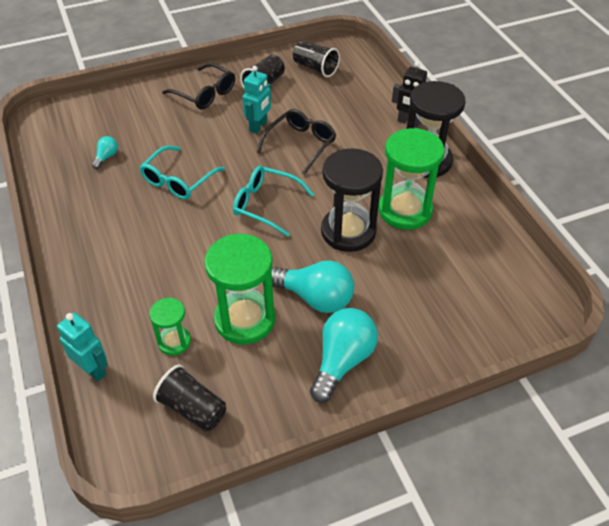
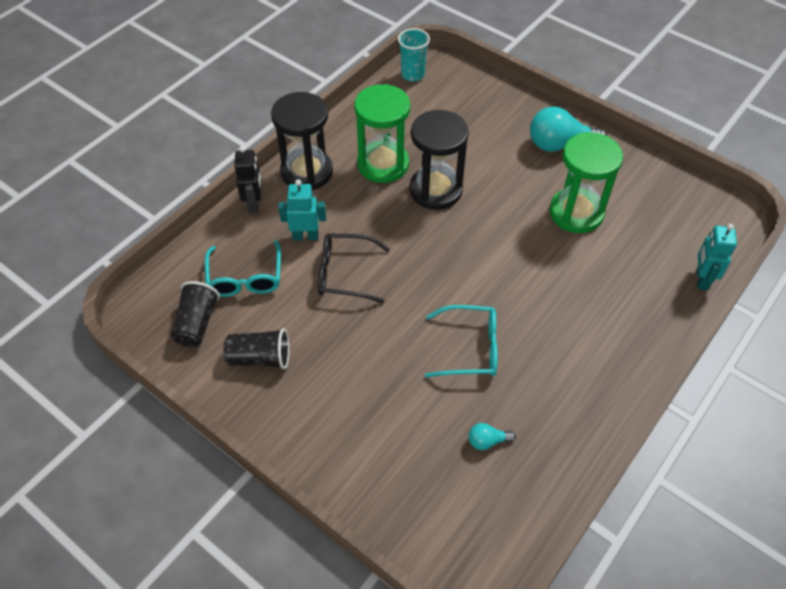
camera: 120 degrees left, 5 degrees up
green hourglass [149,298,191,355] -> none
black cup [153,364,226,432] -> none
black glasses [162,63,235,109] -> none
turquoise glasses [233,166,314,237] -> turquoise glasses moved to [205,240,281,297]
turquoise robot [243,66,271,134] -> turquoise robot moved to [278,179,326,240]
turquoise light bulb [272,261,354,313] -> none
none -> turquoise cup [398,28,430,82]

